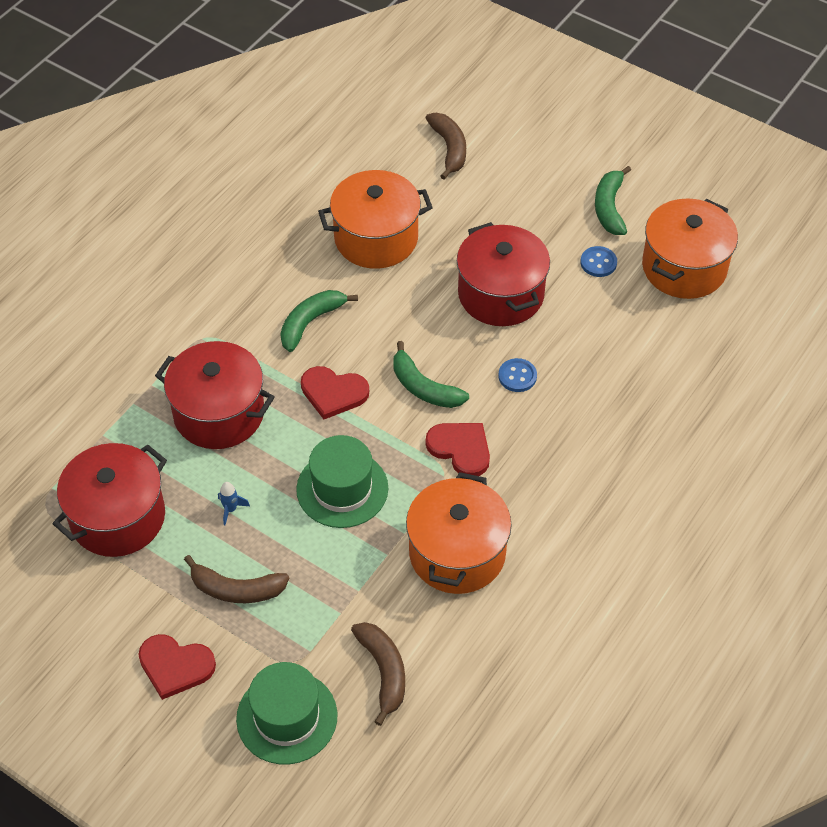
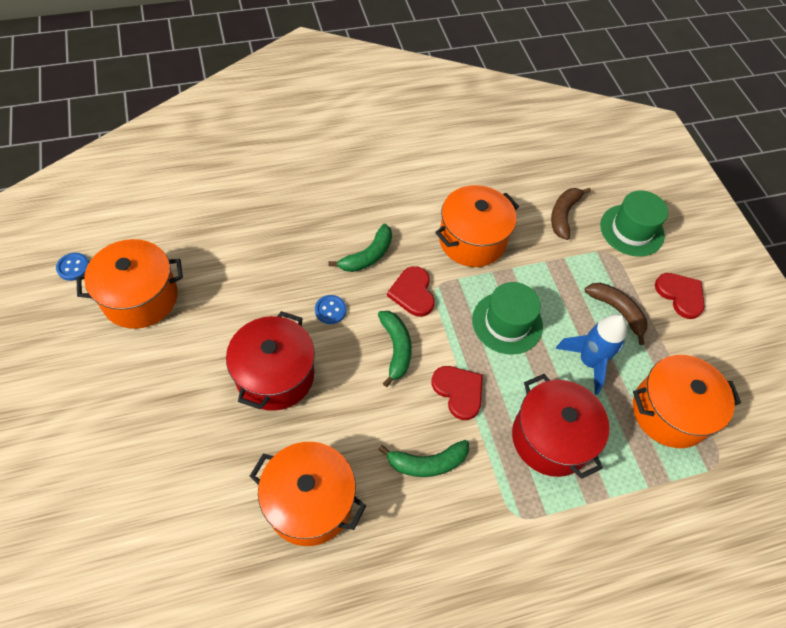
camera: 145 degrees left, 5 degrees up
red pot [53,443,167,557] -> orange pot [633,355,741,448]
blue rocket [218,482,250,525] -> blue rocket [555,314,627,395], size x2.33
brown banana [426,113,466,180] -> none
blue button [580,246,617,277] -> blue button moved to [56,253,89,281]
green banana [595,166,631,235] -> green banana moved to [328,224,392,272]

